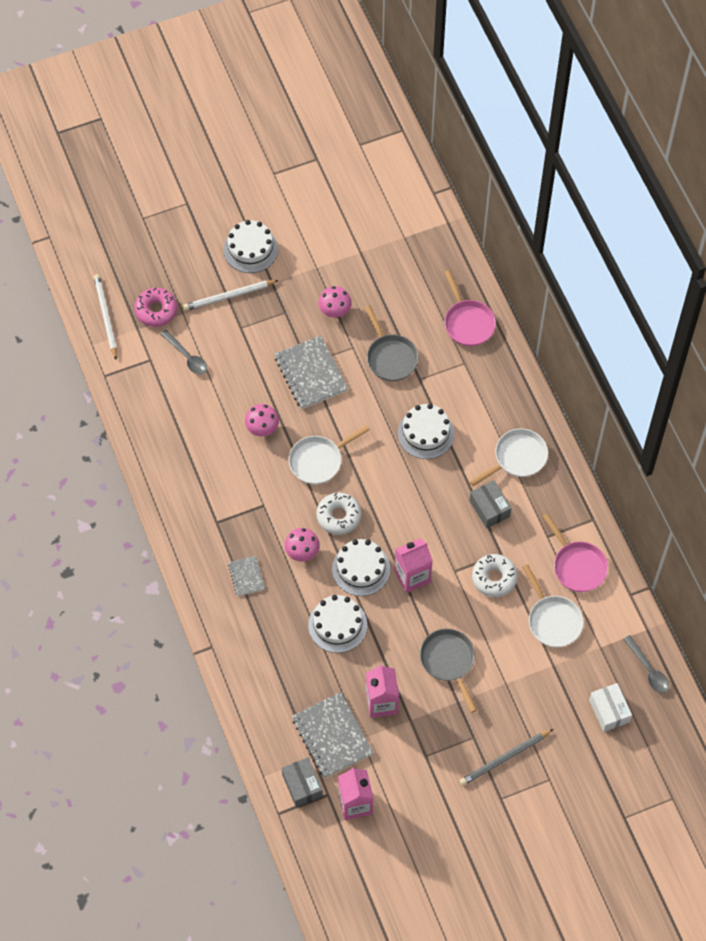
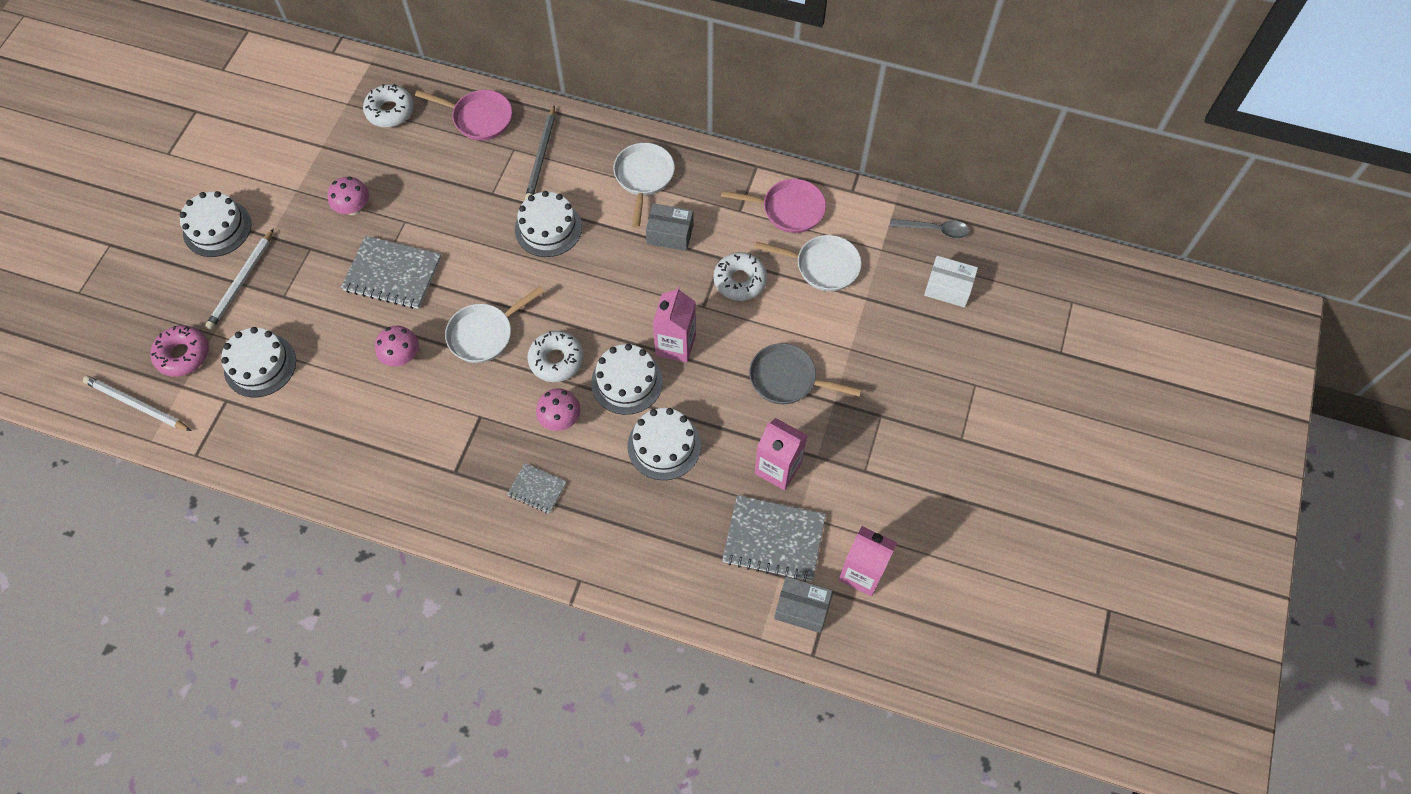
camera: 50 degrees left, 0 degrees up
grey spoon [161,330,207,375] -> white cake [221,327,296,397]
white pan [289,425,370,484] -> white pan turned 45 degrees clockwise [445,286,545,363]
grey pan [364,305,418,381] -> none
grey pencil [460,729,553,786] -> grey pencil moved to [525,106,555,200]
none -> white donut [363,84,414,127]

